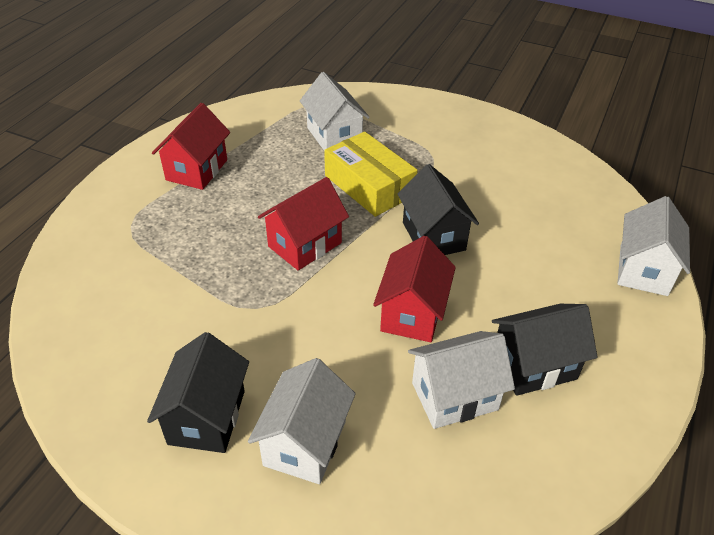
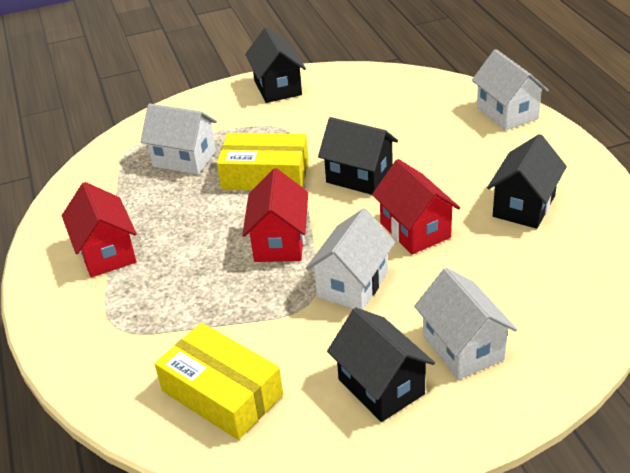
camera: 40 degrees left, 5 degrees down
white house [408,331,515,429] -> white house moved to [306,208,395,310]
none -> yellow box [155,323,283,440]
none -> black house [245,27,306,103]

